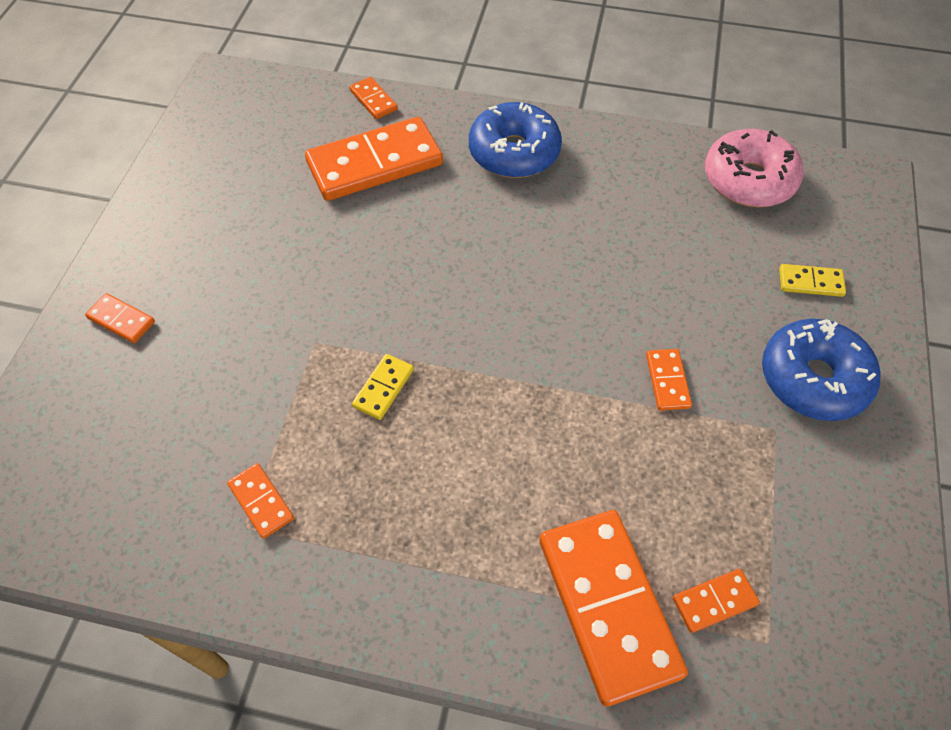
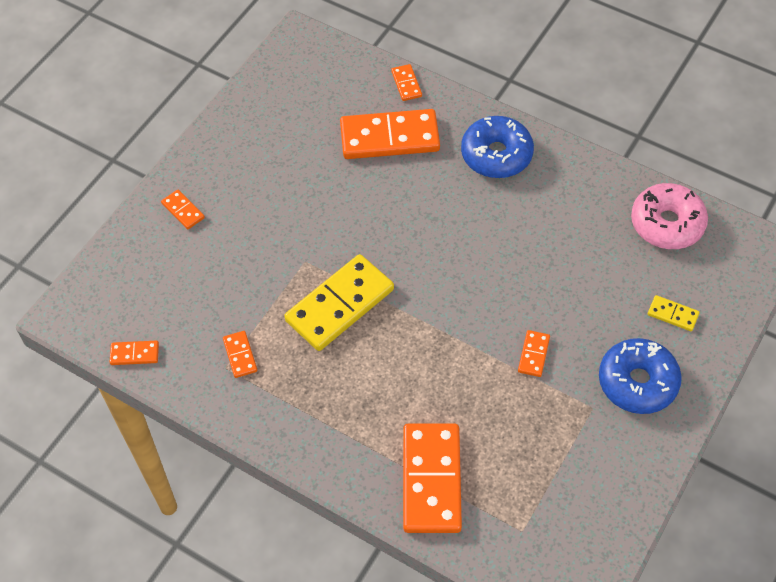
camera: 20 degrees right, 0 degrees up
yellow domino [352,354,414,420] -> yellow domino [284,254,394,351], size x2.25
orange domino [673,569,760,633] -> orange domino moved to [110,341,159,365]

